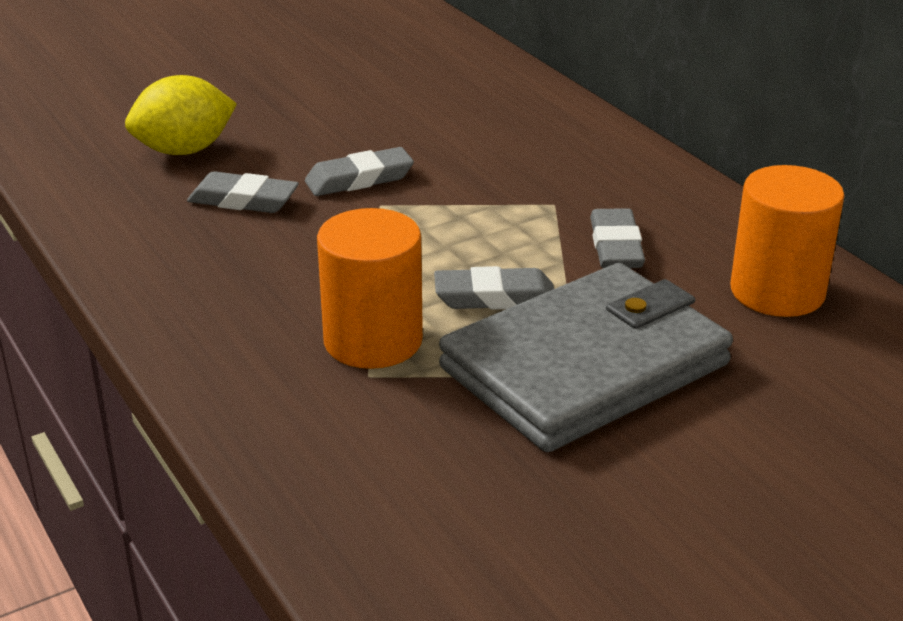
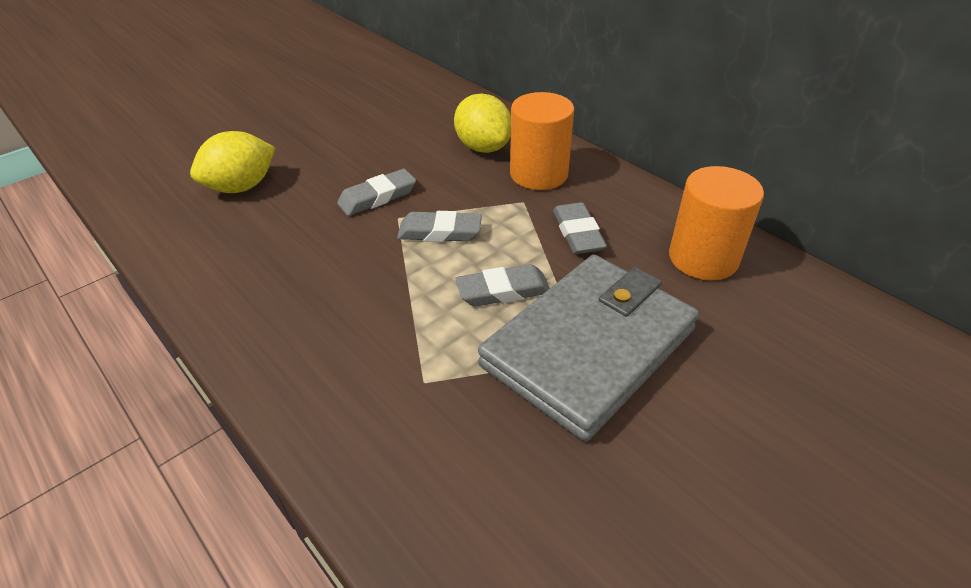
camera: 10 degrees left, 10 degrees up
grey eraser [187,171,299,213] -> grey eraser moved to [397,211,482,242]
orange cylinder [317,208,423,369] -> orange cylinder moved to [510,92,574,190]
none -> yellow lemon [454,93,511,153]

